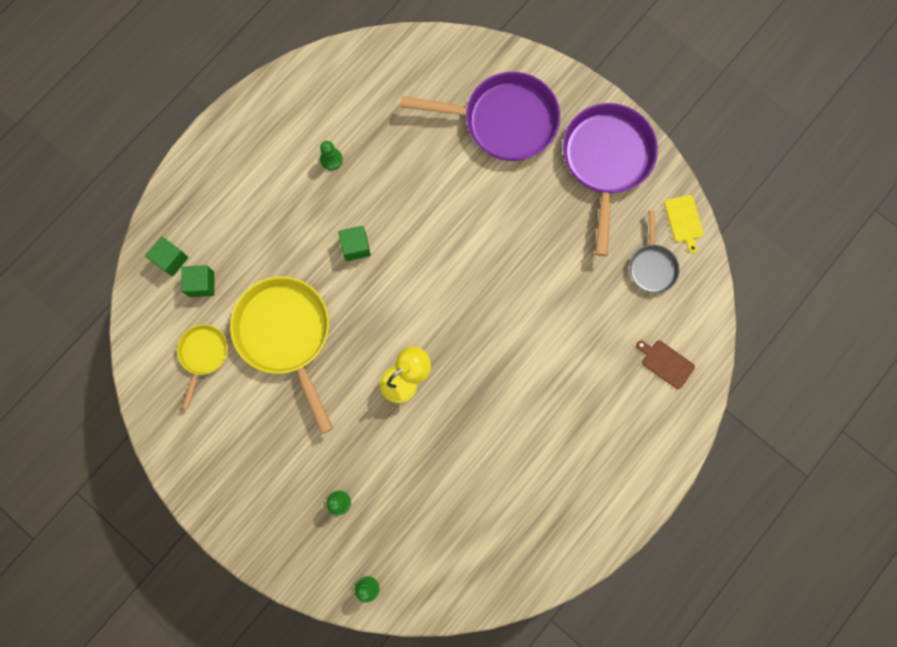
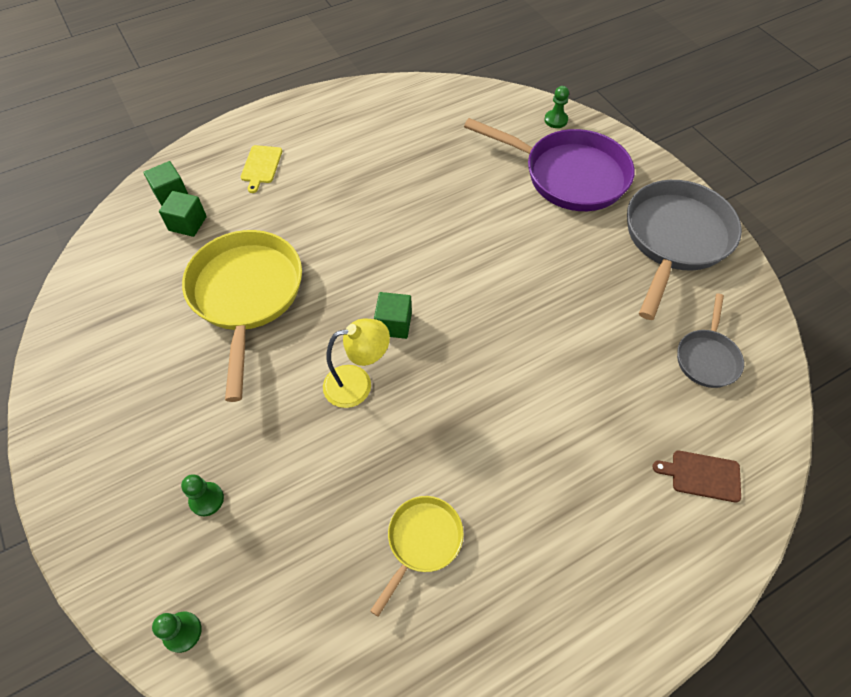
camera: 20 degrees right, 20 degrees down
yellow pan [177,324,228,409] -> yellow pan moved to [370,496,464,617]
green pawn [320,141,343,170] -> green pawn moved to [544,86,569,128]
green cube [338,226,371,261] -> green cube moved to [374,292,412,339]
purple pan [563,103,658,256] -> grey pan [627,180,742,320]
brown cutting board [636,340,695,389] -> brown cutting board turned 45 degrees counterclockwise [652,451,741,503]
yellow cutting board [664,195,704,253] -> yellow cutting board moved to [241,145,282,193]

